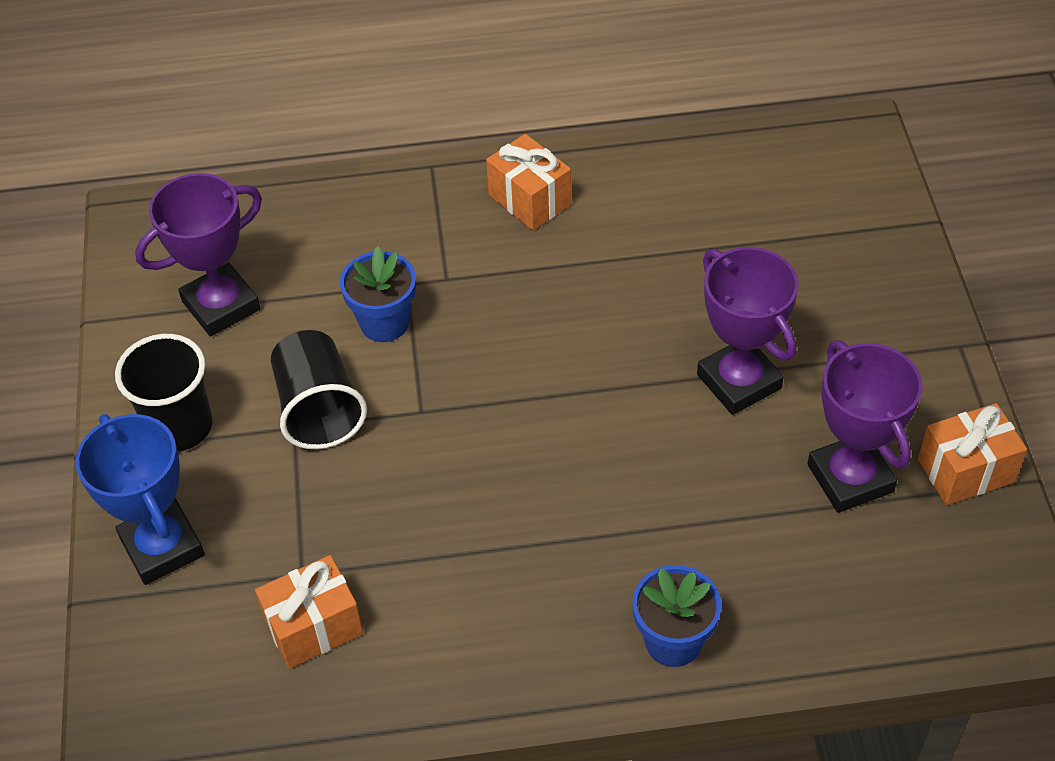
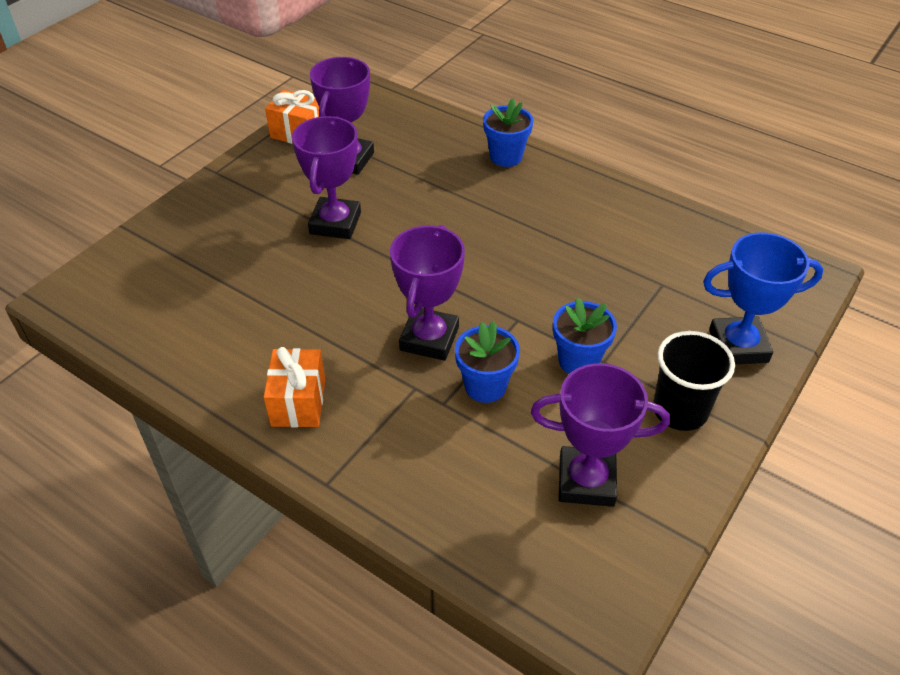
camera: 140 degrees left, 5 degrees down
blue trophy [75,414,205,585] -> blue trophy turned 75 degrees clockwise [703,232,823,364]
orange gift [255,555,363,669] -> none
black cup [271,330,367,449] -> blue flower pot [553,297,617,374]
none -> purple trophy [390,225,465,361]

